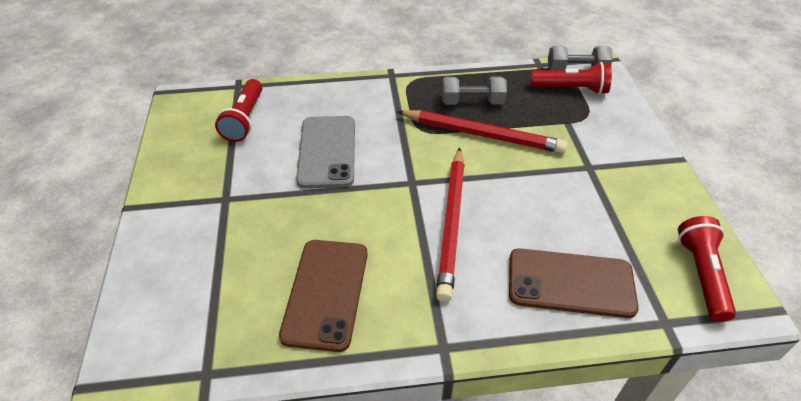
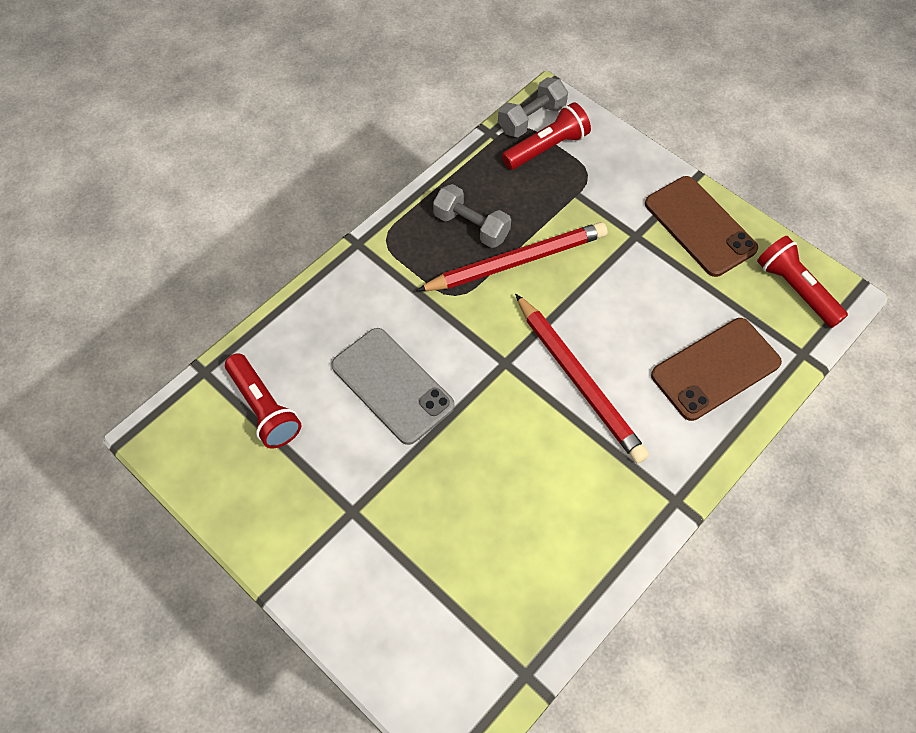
camera: 40 degrees left, 15 degrees up
brown phone [279,240,368,352] -> brown phone moved to [645,176,758,277]
grey dumbbell [442,77,507,105] -> grey dumbbell turned 75 degrees clockwise [433,184,511,248]

